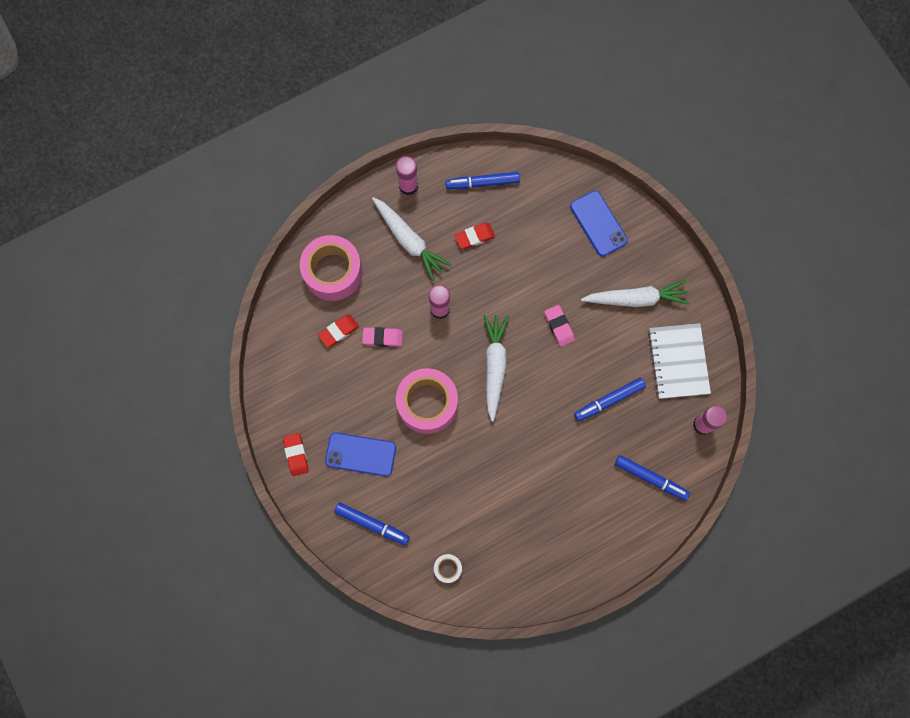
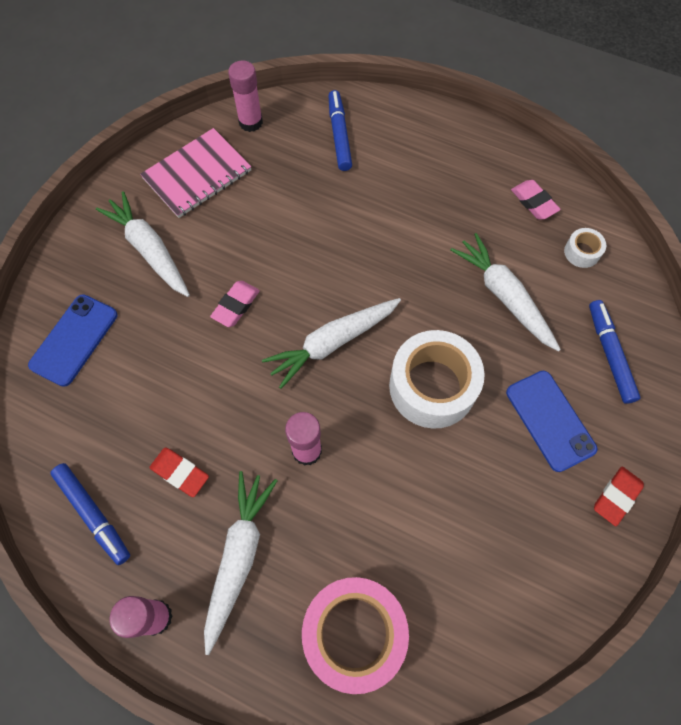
camera: 125 degrees left, 10 degrees down
red eraser [318,314,359,348] -> none
pink eraser [362,327,403,347] -> pink eraser moved to [511,180,561,219]
pink tape [396,368,458,434] -> white tape [389,330,485,429]
blue marker [574,378,646,422] -> none
white notebook [648,323,711,399] -> pink notebook [140,128,251,218]
none -> white carrot [450,233,561,352]

